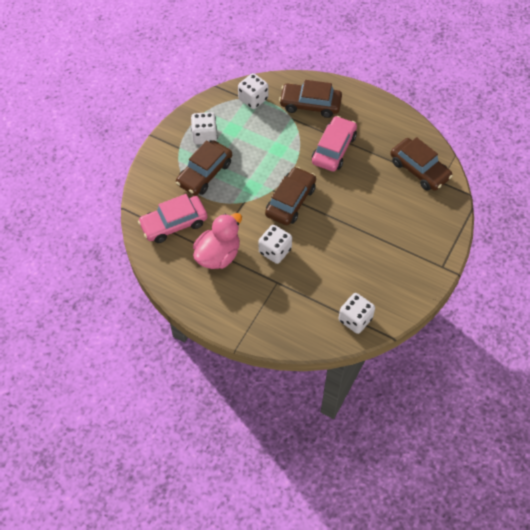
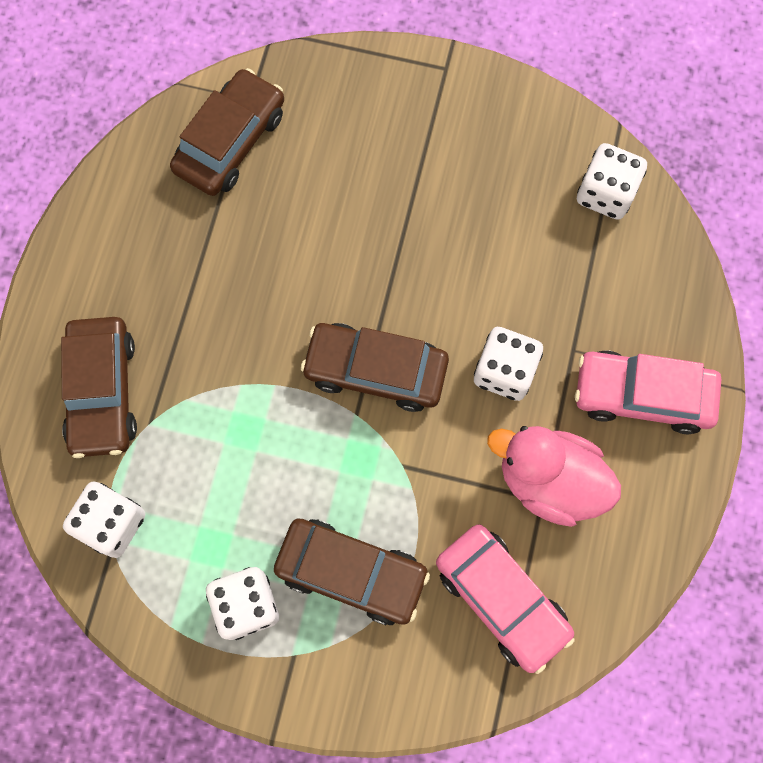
camera: 105 degrees left, 15 degrees up
pink car [312,116,357,171] -> pink car moved to [575,350,721,434]

